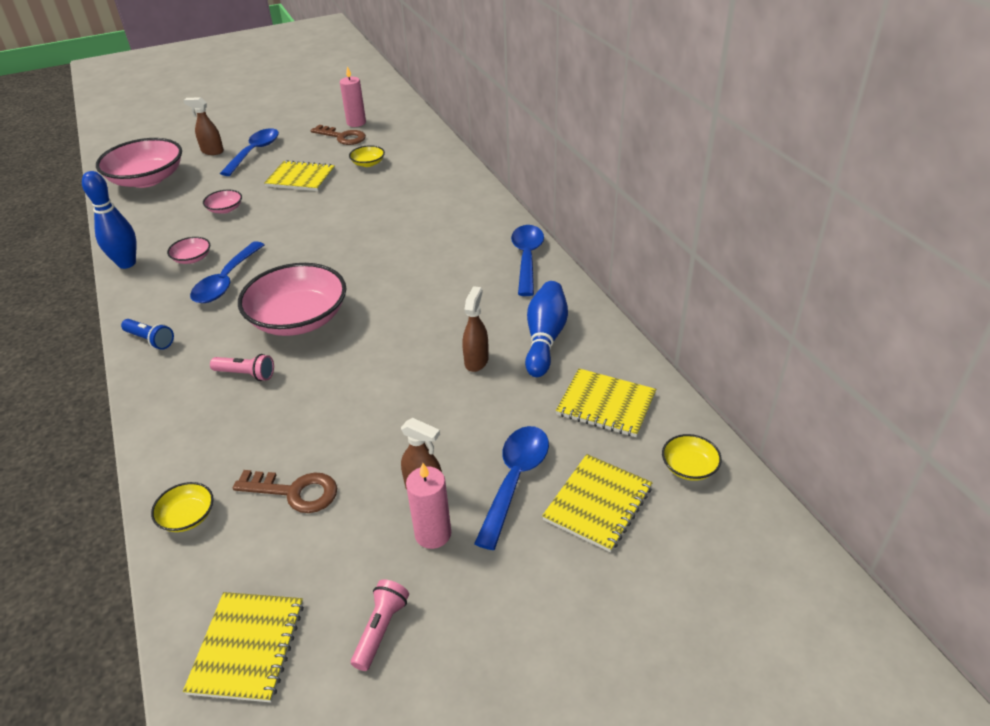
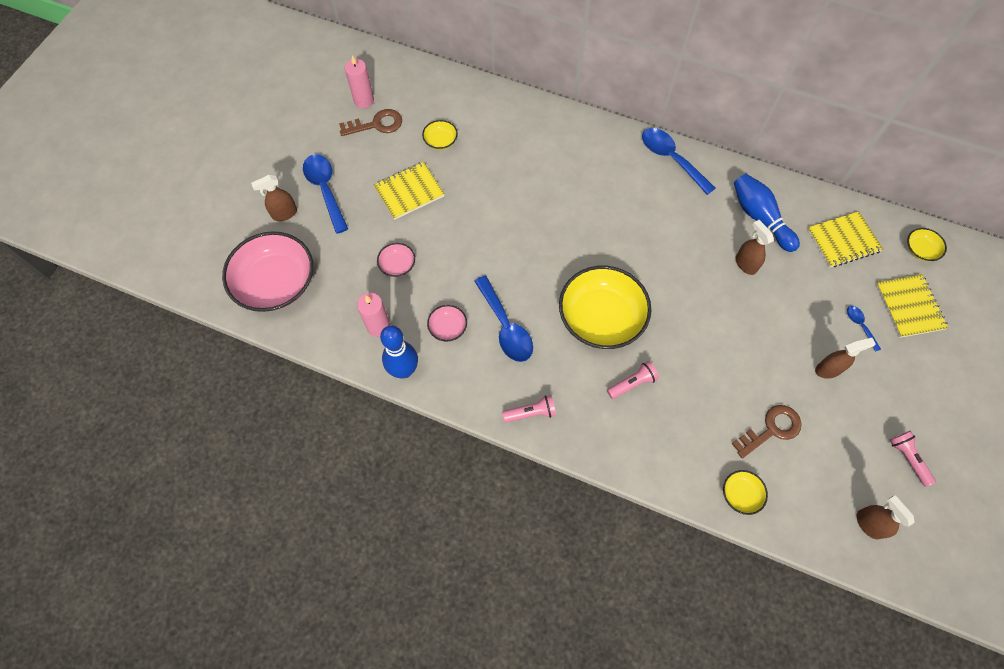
camera: 45 degrees left, 25 degrees up
blue flashlight [121,319,174,350] -> pink flashlight [502,395,556,422]
yellow notebook [183,592,304,702] -> brown spray bottle [856,495,915,539]
pink bowl [238,263,346,336] -> yellow bowl [559,266,652,349]
pink candle [406,463,451,549] -> pink candle moved to [357,293,390,337]
blue spoon [474,426,549,550] -> blue spoon [847,306,881,352], size x0.50

